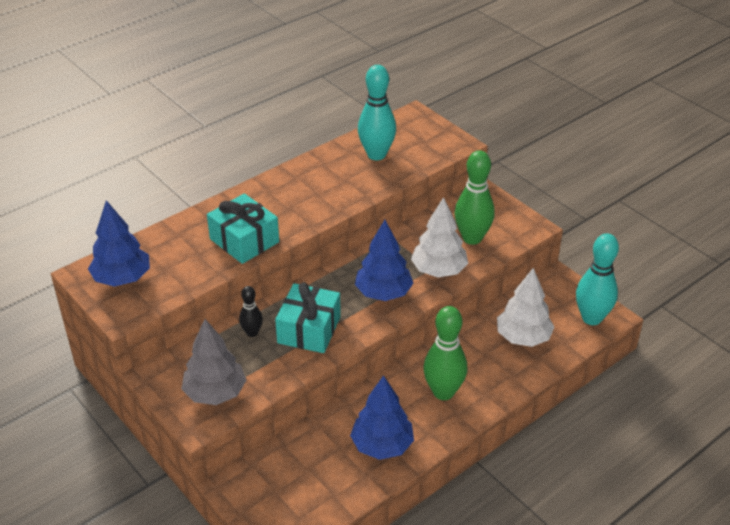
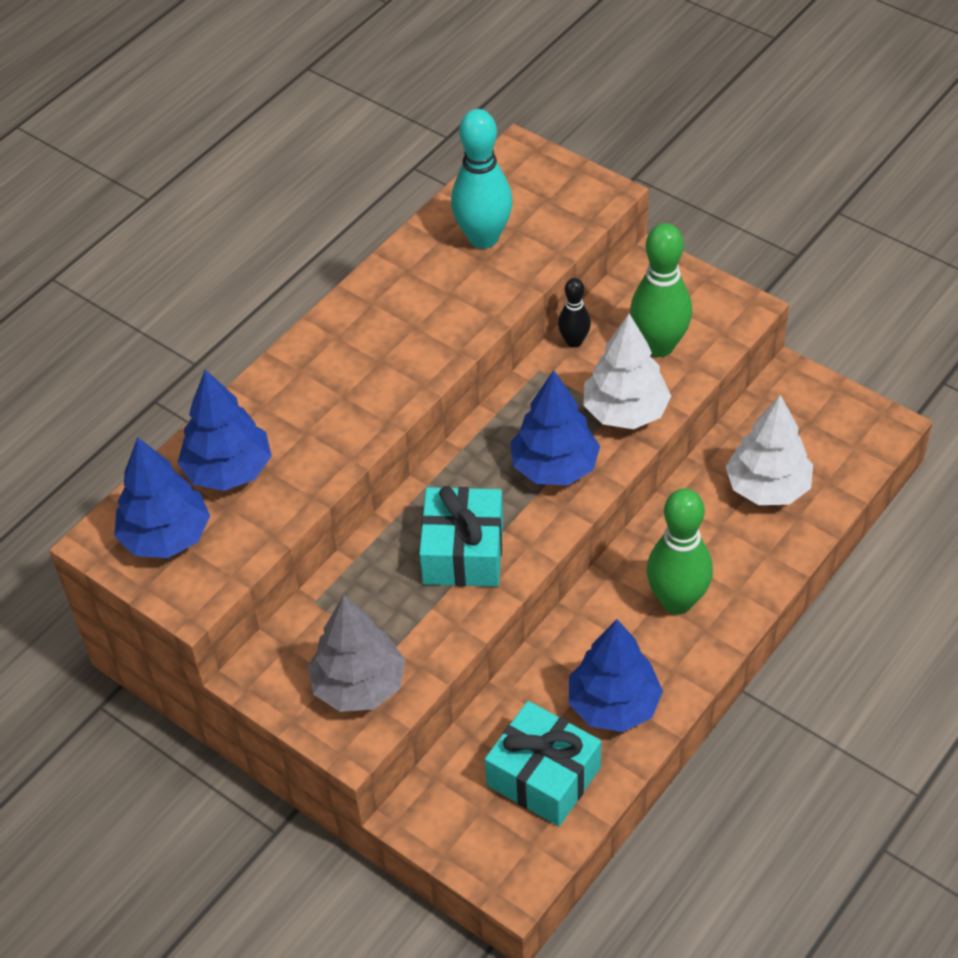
camera: 10 degrees left, 10 degrees up
turquoise gift [207,193,279,264] -> turquoise gift moved to [485,701,601,826]
black bowling pin [239,286,263,337] -> black bowling pin moved to [558,278,591,348]
turquoise bowling pin [576,233,619,325] -> none
none -> blue tree [178,370,271,491]

